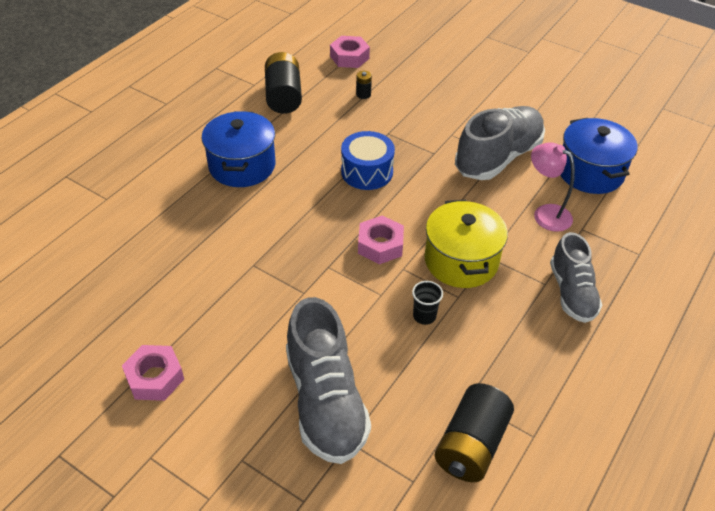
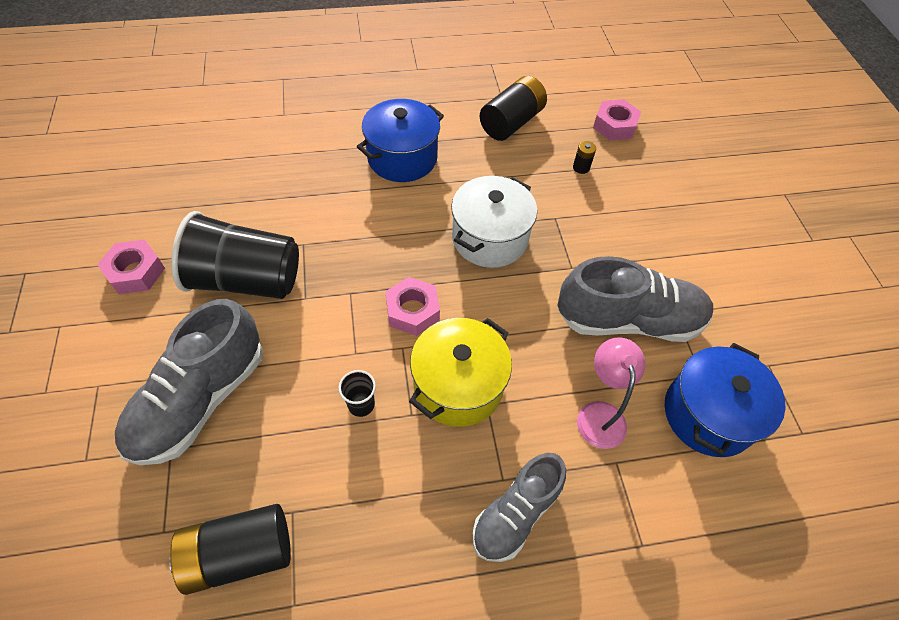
camera: 45 degrees right, 10 degrees up
blue drum [341,131,395,190] -> white pot [451,176,537,268]
none -> black cup [171,211,299,299]

